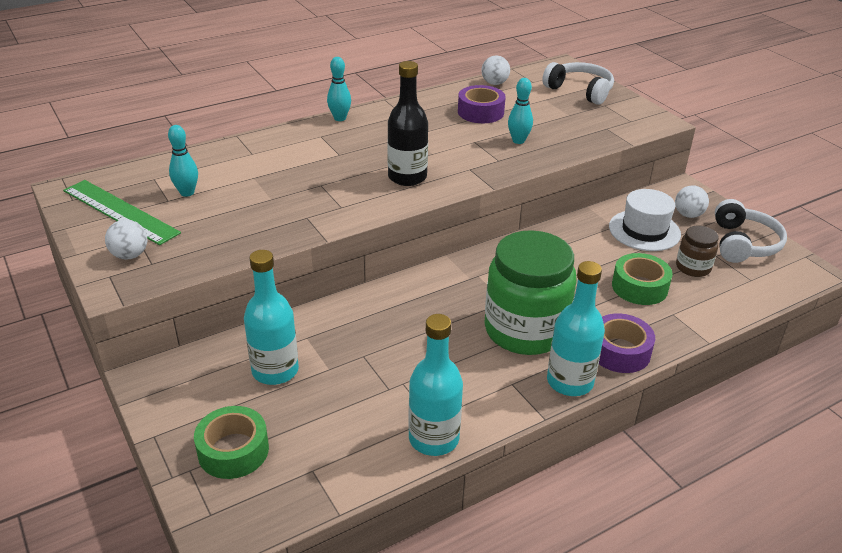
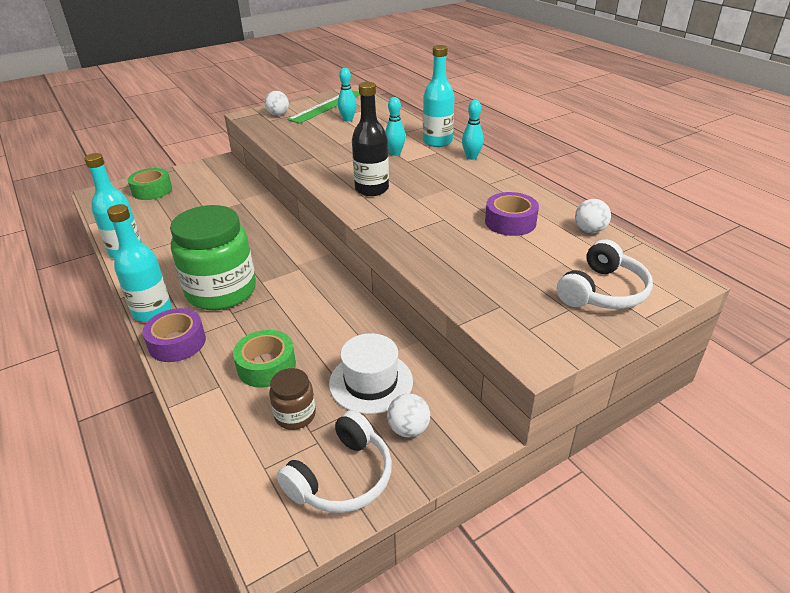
camera: 90 degrees right, 0 degrees up
turquoise bottle [244,250,299,385] -> turquoise bottle moved to [423,45,455,147]
turquoise bowling pin [508,78,533,144] -> turquoise bowling pin moved to [385,97,406,156]
white headphones [715,199,787,263] -> white headphones turned 60 degrees counterclockwise [277,410,392,513]

